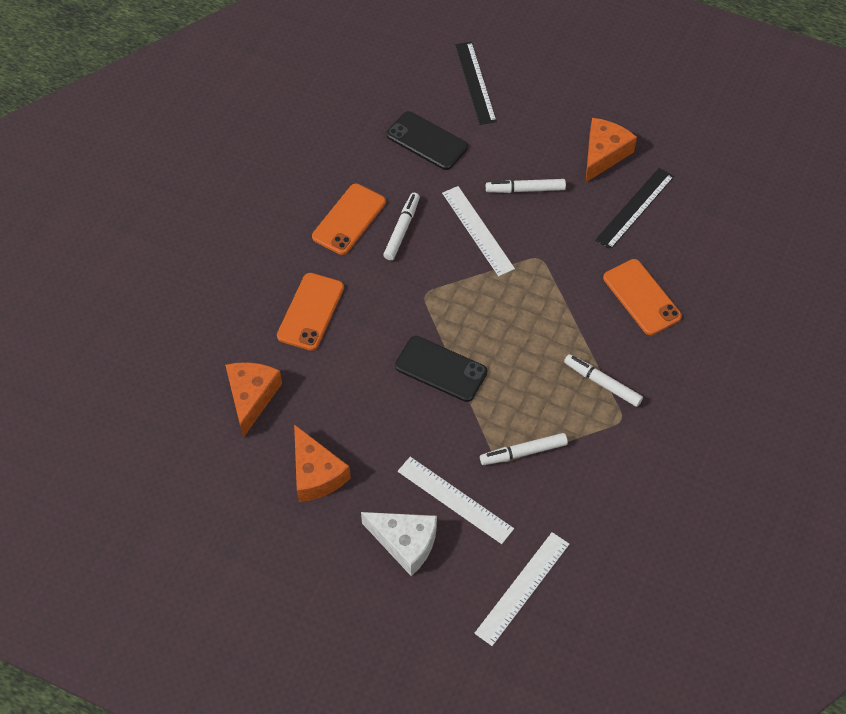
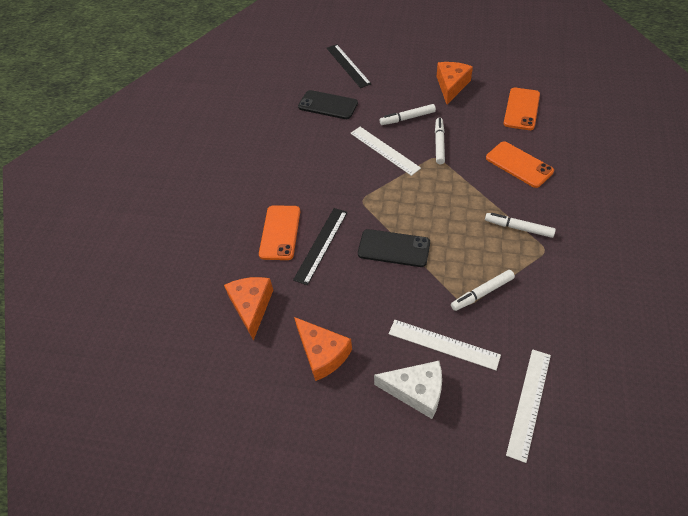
camera: 10 degrees left, 5 degrees down
orange phone [312,184,386,255] -> orange phone moved to [503,88,540,130]
white marker [383,193,420,260] -> white marker moved to [435,118,445,164]
black ruler [595,168,674,250] -> black ruler moved to [293,208,348,285]

